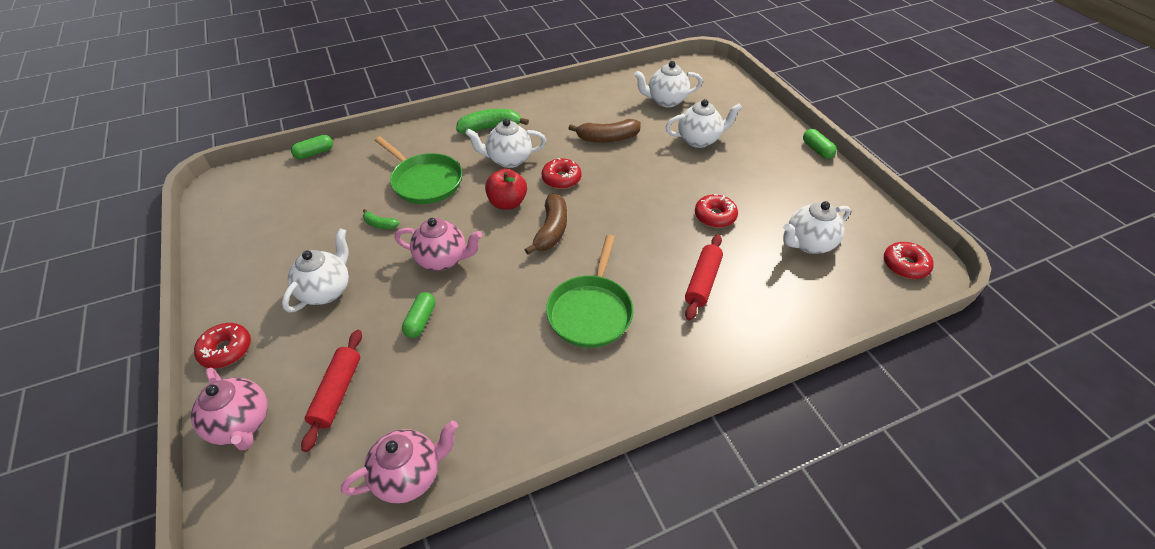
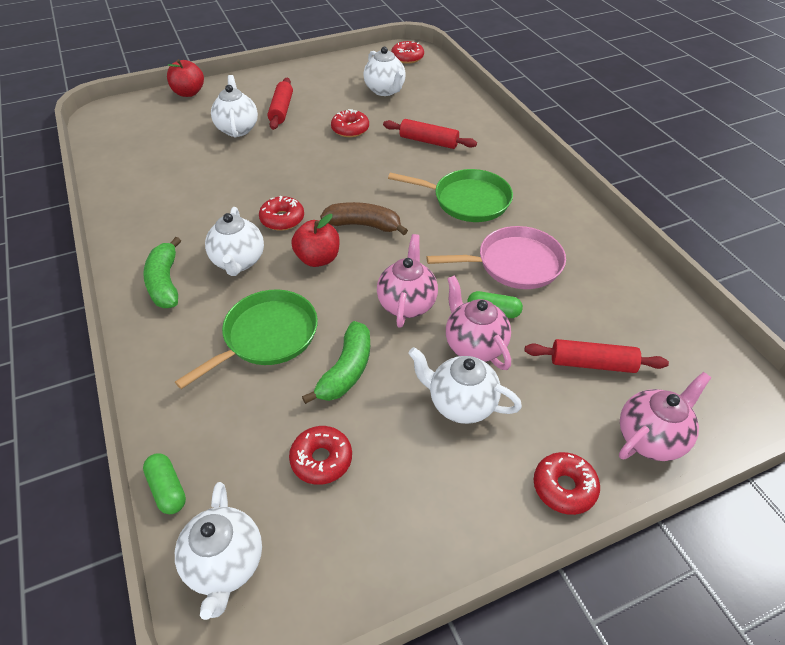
camera: 90 degrees left, 0 degrees up
pink teapot [341,421,458,504] -> pink teapot moved to [446,275,511,370]
green banana [363,209,400,229] -> green banana [302,321,370,404], size x1.91
brown banana [568,119,641,143] -> none
white teapot [634,61,703,107] -> white teapot moved to [175,482,262,620]
green capsule [803,129,837,159] -> none
none -> red apple [167,59,204,97]
none -> red rolling pin [268,78,293,130]
none -> red donut [289,426,352,485]
none -> pink pan [427,226,566,289]

